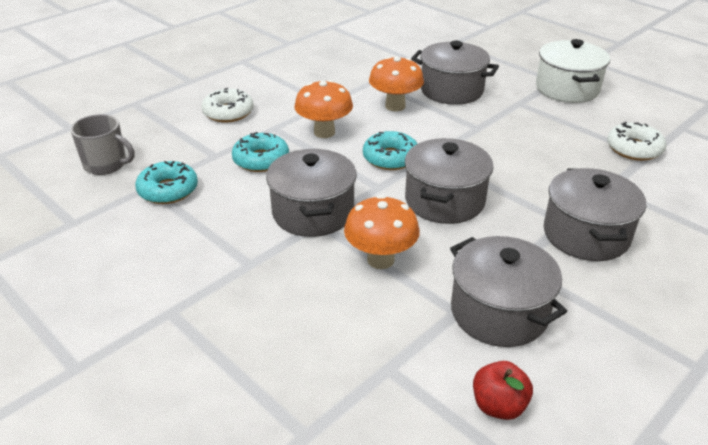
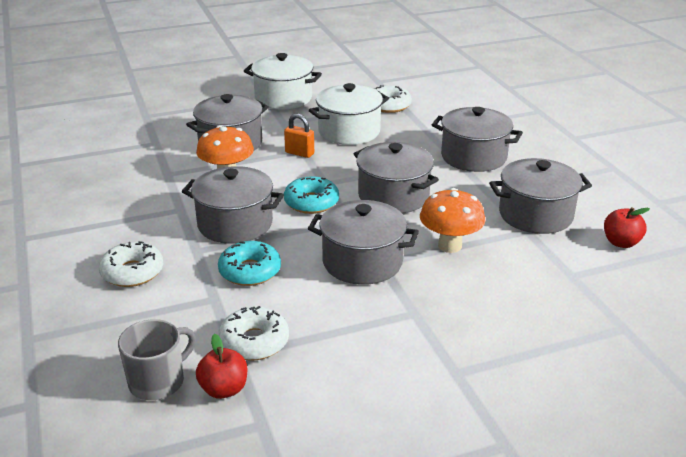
camera: 65 degrees left, 5 degrees down
turquoise donut [135,161,198,204] -> white donut [218,306,289,361]
orange mushroom [294,80,353,138] -> grey pot [181,166,284,244]
none -> red apple [196,334,247,399]
none -> orange padlock [284,114,314,158]
none -> white pot [309,83,389,145]

